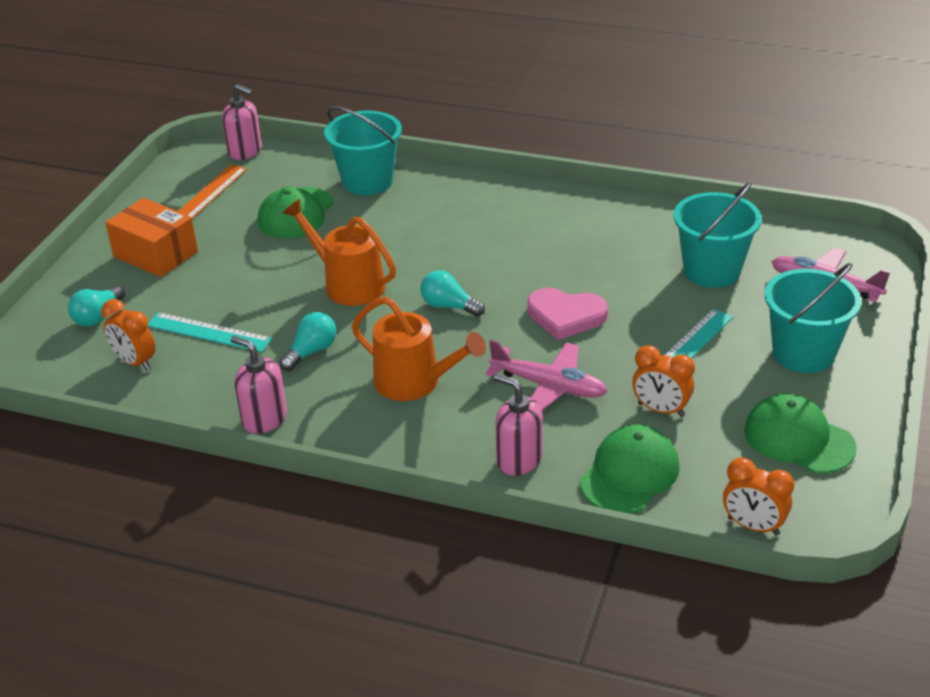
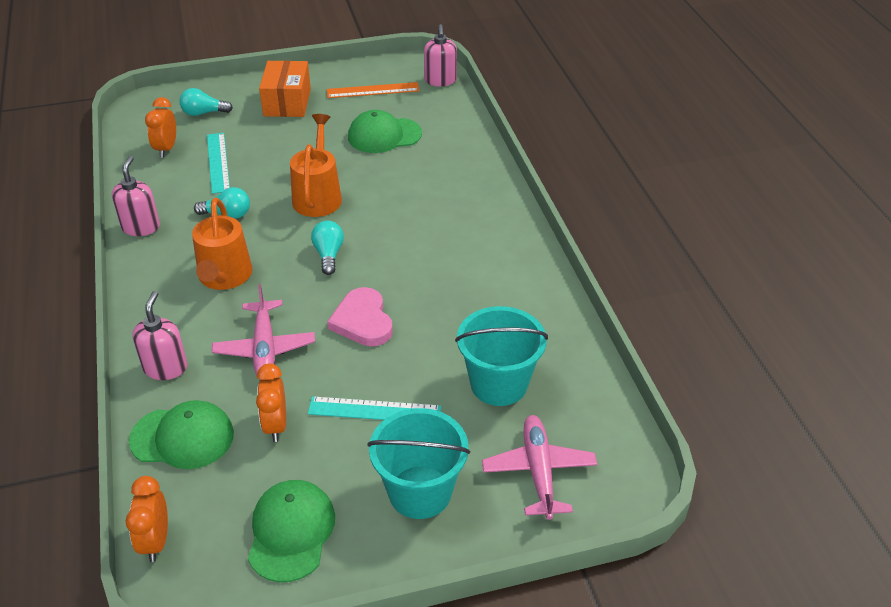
camera: 55 degrees right, 5 degrees up
turquoise bucket [324,106,402,196] -> none

